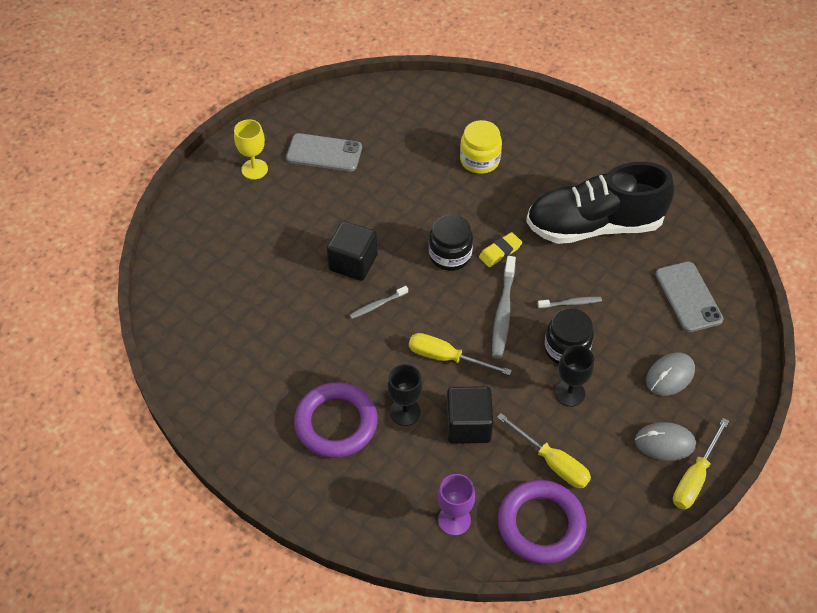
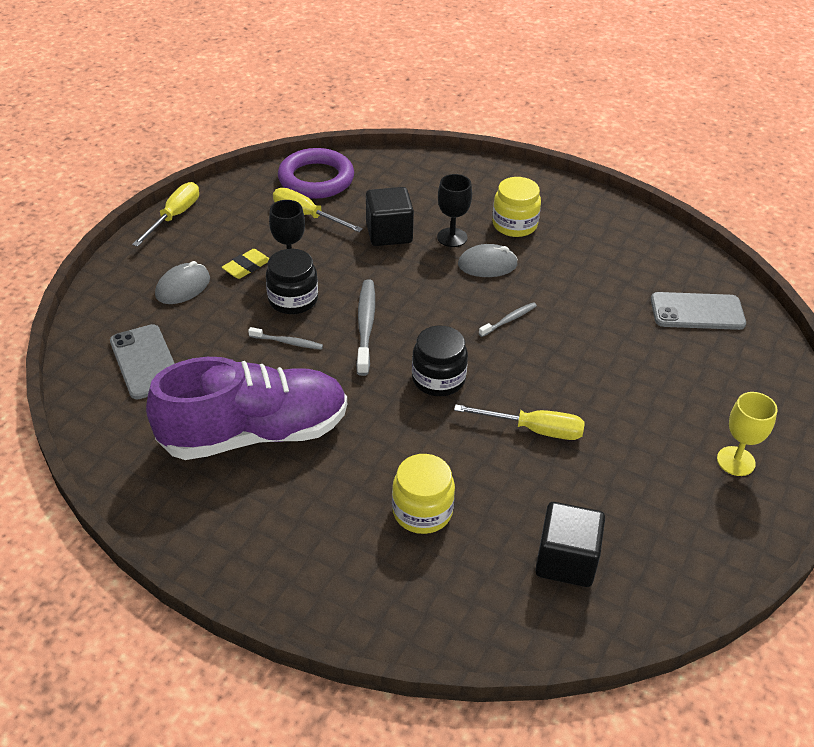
camera: 170 degrees right, 10 degrees down
grey phone [286,133,362,172] -> grey phone moved to [651,292,746,330]
purple ring [294,382,378,458] -> yellow jar [492,177,541,237]
black cube [327,221,378,281] -> black cube moved to [535,502,605,587]
yellow screwdriver [409,333,512,376] -> yellow screwdriver moved to [454,404,585,440]
purple goblet [438,474,475,536] -> none
yellow eraser [479,232,522,267] -> yellow eraser moved to [222,249,269,279]
black shoe [526,162,674,244] -> purple shoe [146,357,347,460]
grey toothbrush [538,297,602,308] -> grey toothbrush turned 150 degrees counterclockwise [248,327,323,350]
grey mouse [635,422,696,461] -> grey mouse moved to [458,244,518,277]

